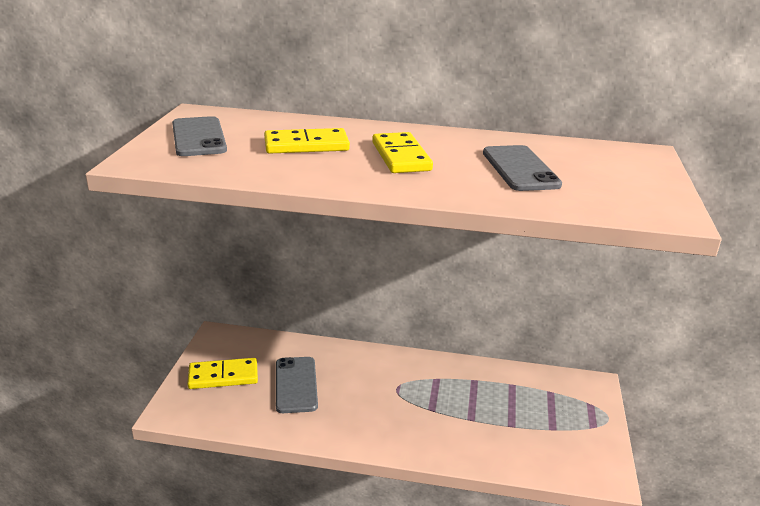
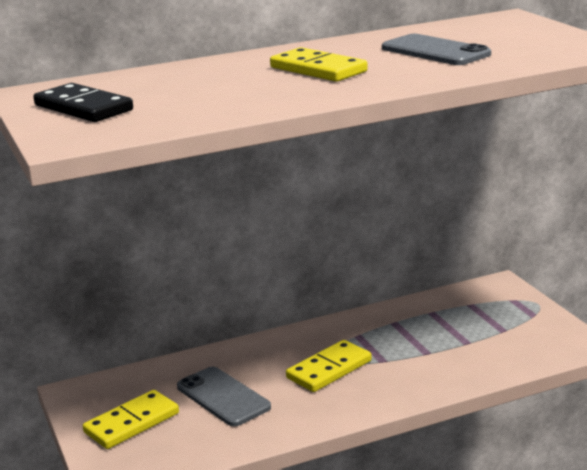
camera: 30 degrees left, 5 degrees down
grey phone [172,116,227,156] -> black domino [33,83,133,122]
yellow domino [264,128,350,154] -> yellow domino moved to [286,340,372,392]

